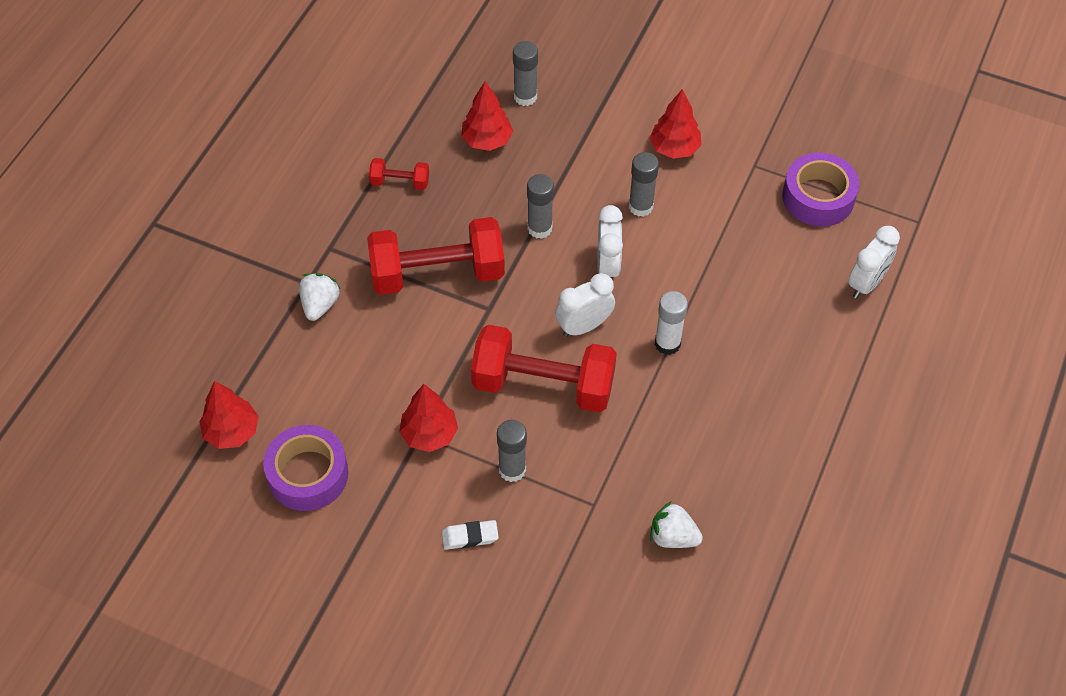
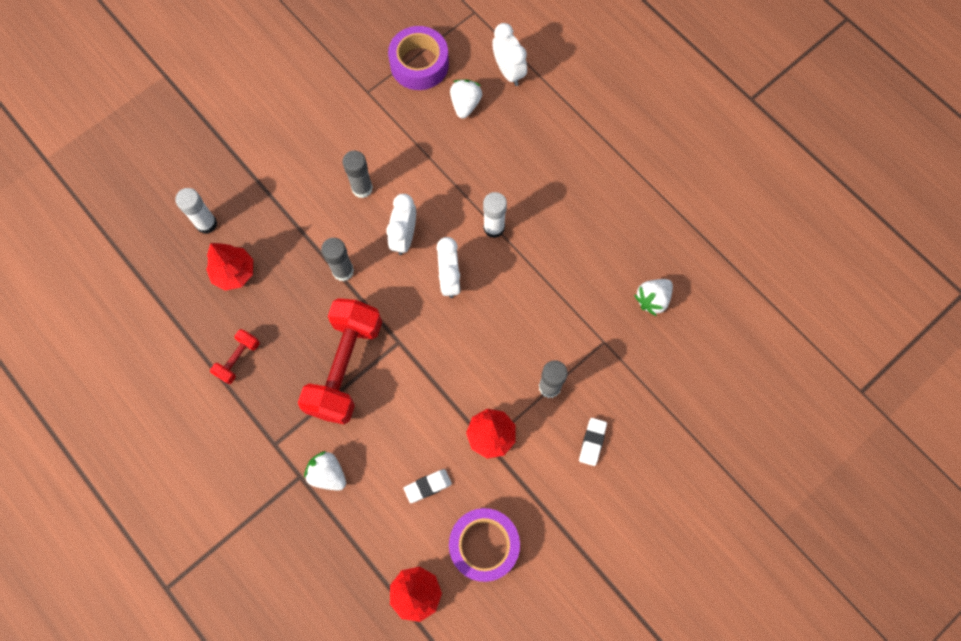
camera: 65 degrees left, 15 degrees up
red dumbbell [471,325,617,412] -> none
grey glue stick [513,41,538,106] -> white glue stick [175,188,217,234]
white clock [597,205,623,277] -> white clock turned 105 degrees counterclockwise [386,194,416,255]
red tree [650,89,702,159] -> none
none -> white eraser [404,469,452,503]
none -> white strawberry [450,79,482,119]

